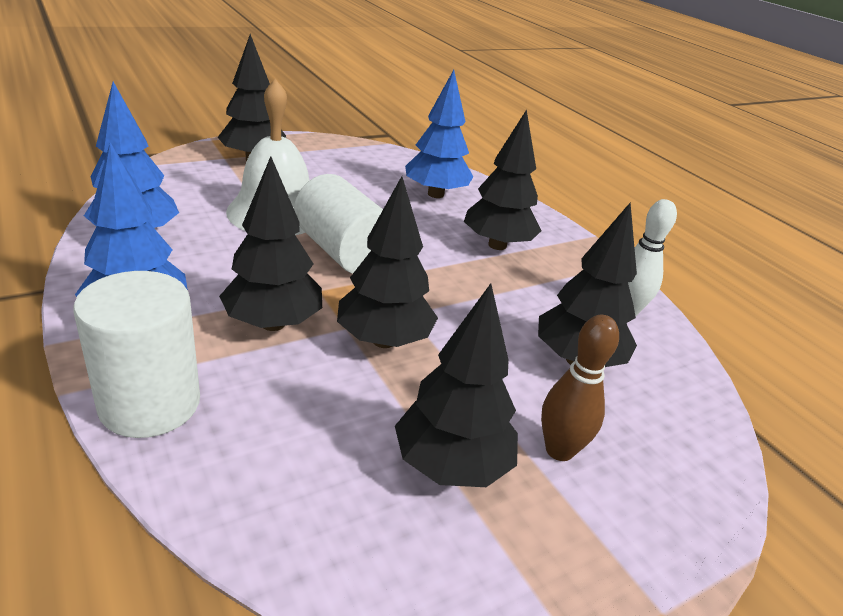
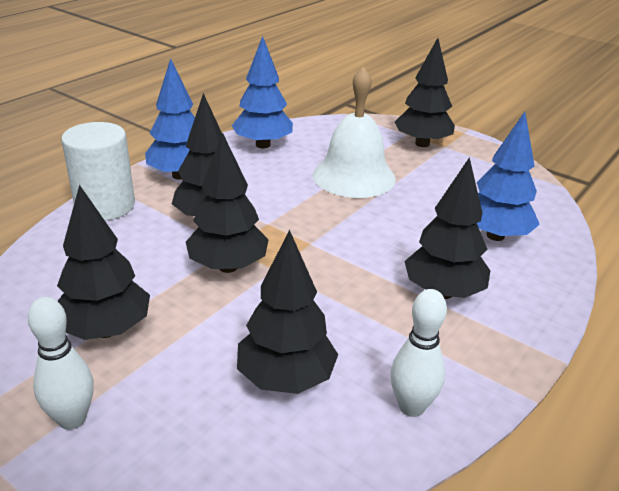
camera: 70 degrees right, 0 degrees up
white cylinder [294,174,383,274] -> none
brown bowling pin [541,315,619,461] -> none
none -> white bowling pin [28,297,94,430]

